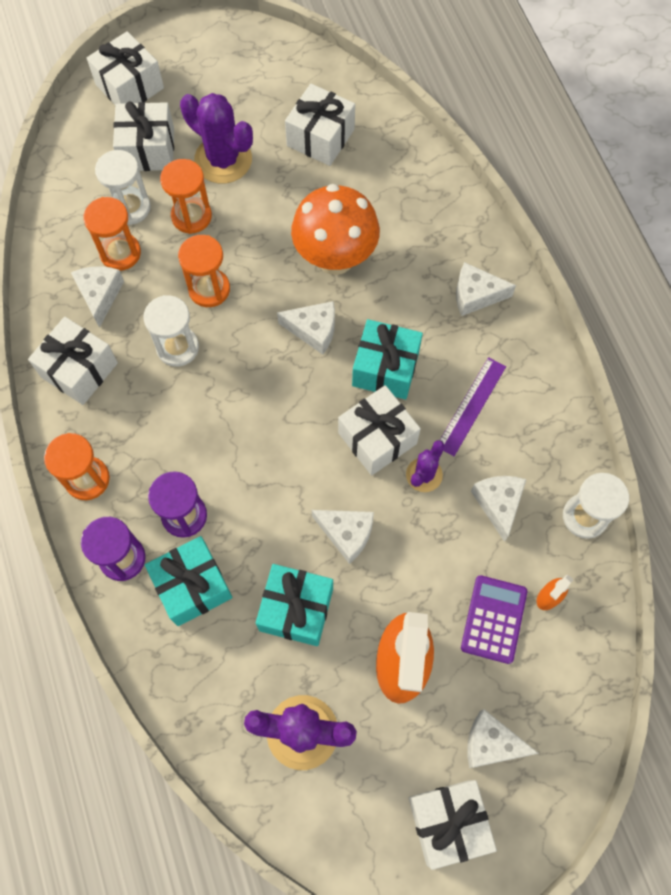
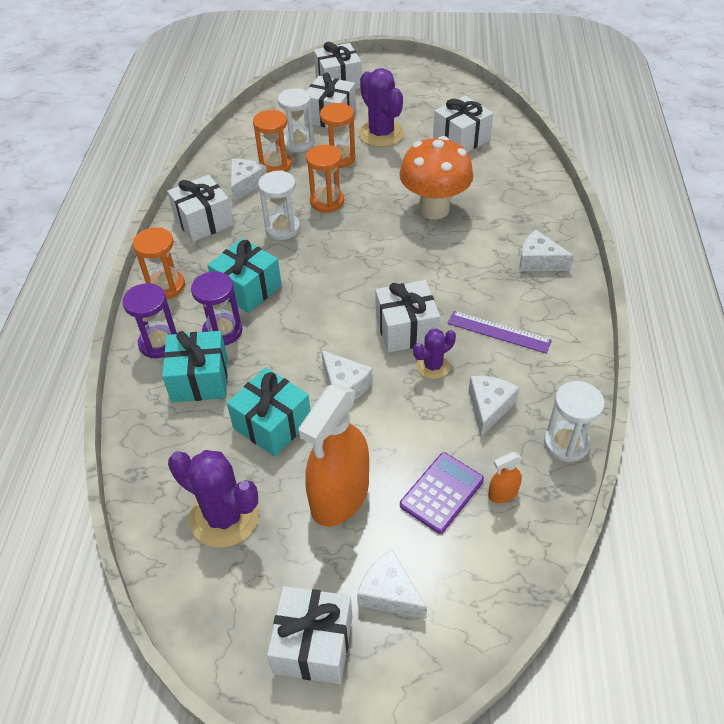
camera: 25 degrees right, 20 degrees down
white cheese [277,301,335,355] -> none
turquoise gift [352,319,423,400] -> turquoise gift moved to [207,238,282,313]
purple ruler [440,357,506,456] -> purple ruler turned 60 degrees clockwise [448,311,552,354]

